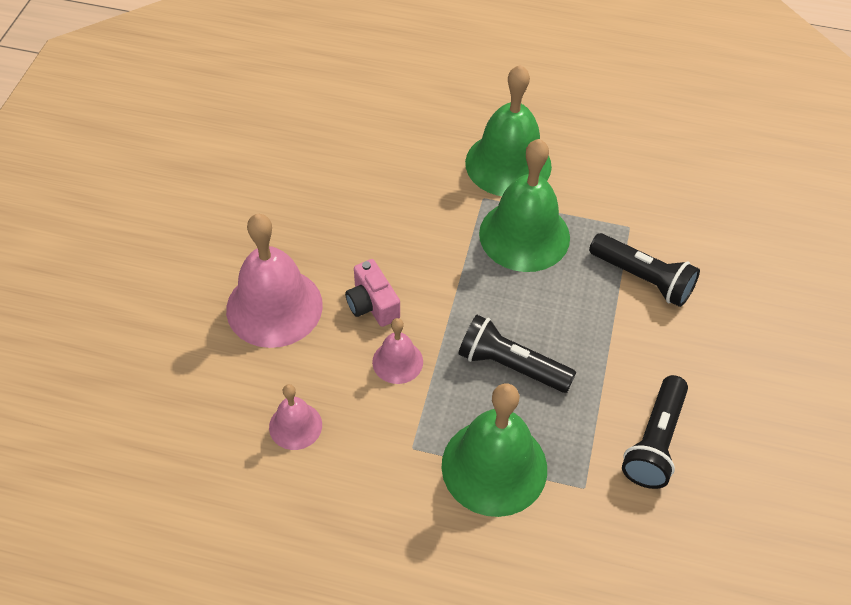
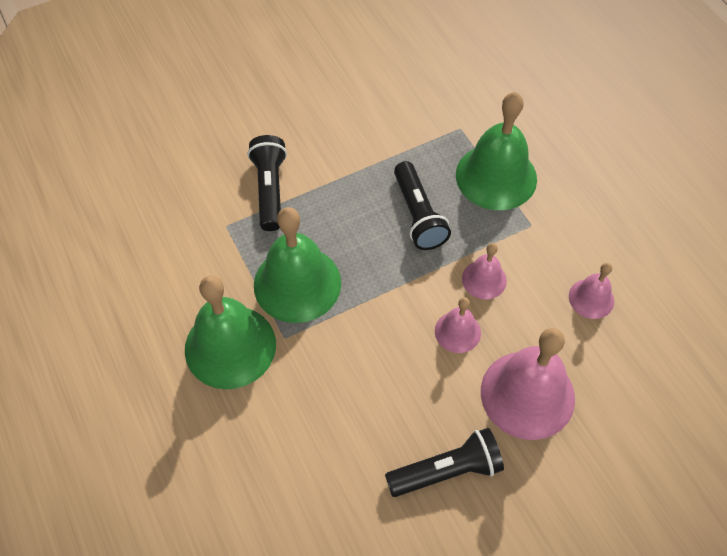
camera: 130 degrees left, 5 degrees up
pink camera [345,259,400,327] -> pink bell [435,297,481,353]
black flashlight [622,375,688,489] -> black flashlight moved to [385,428,504,497]

